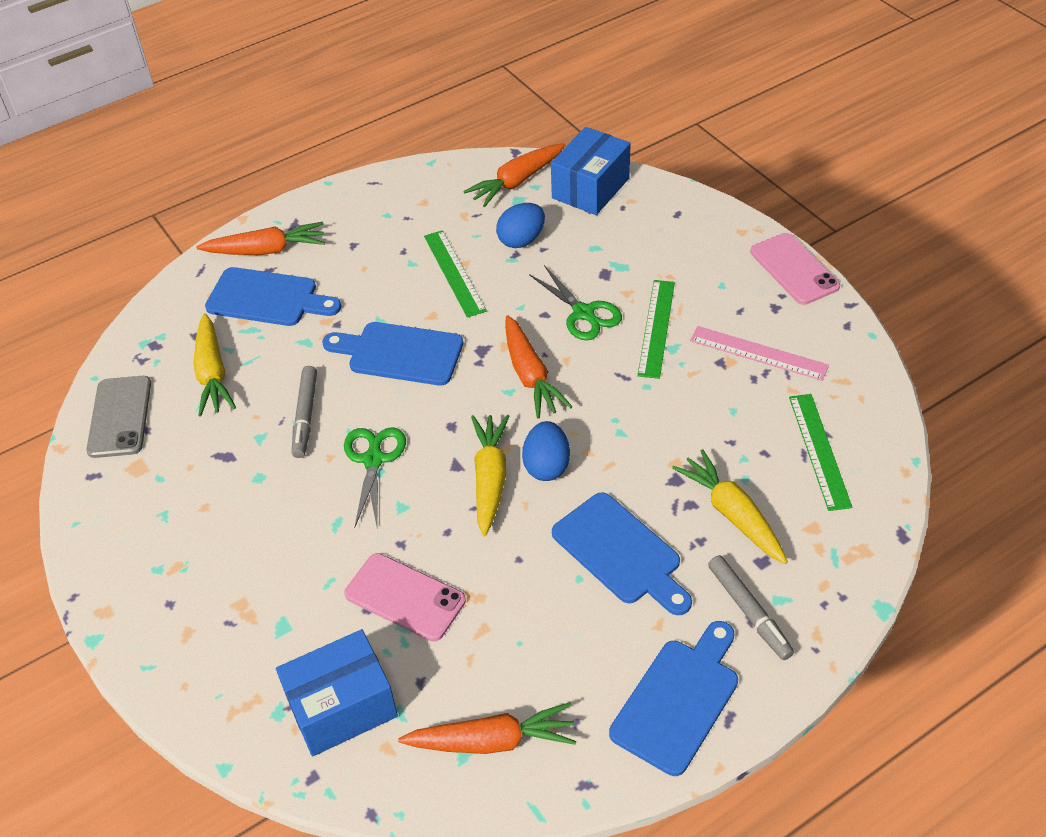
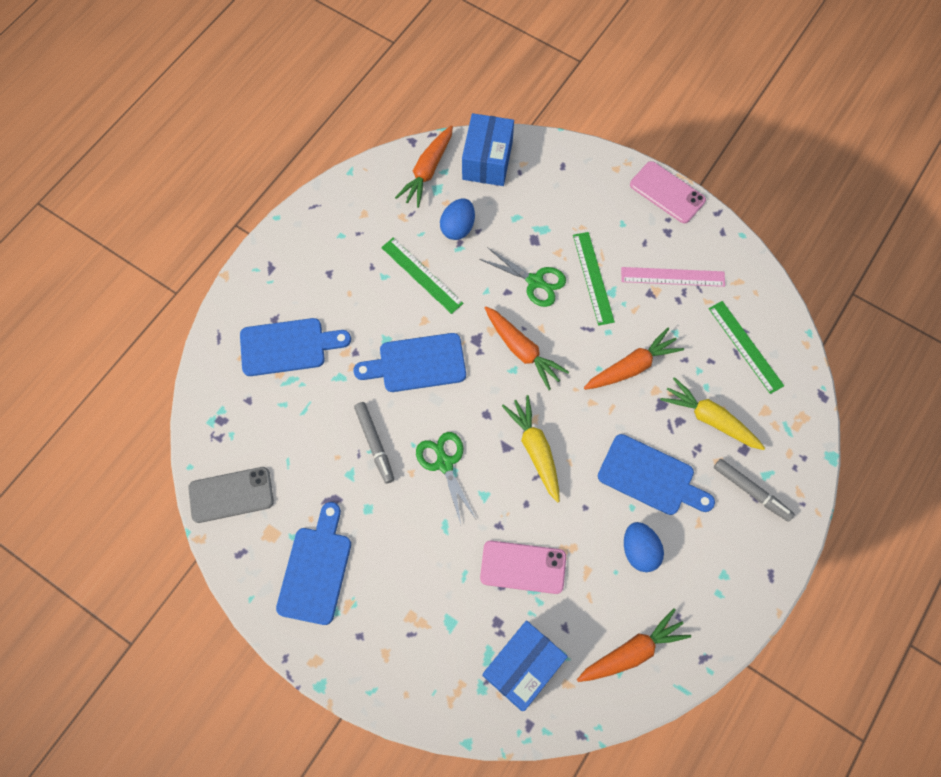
camera: 25 degrees left, 20 degrees up
grey phone [86,376,151,458] -> grey phone turned 75 degrees counterclockwise [188,467,274,523]
yellow carrot [193,313,236,417] -> none
orange carrot [196,222,325,255] -> orange carrot moved to [584,328,684,390]
blue egg [522,421,570,481] -> blue egg moved to [624,522,664,572]
blue cutting board [609,621,738,776] -> blue cutting board moved to [276,502,351,625]

